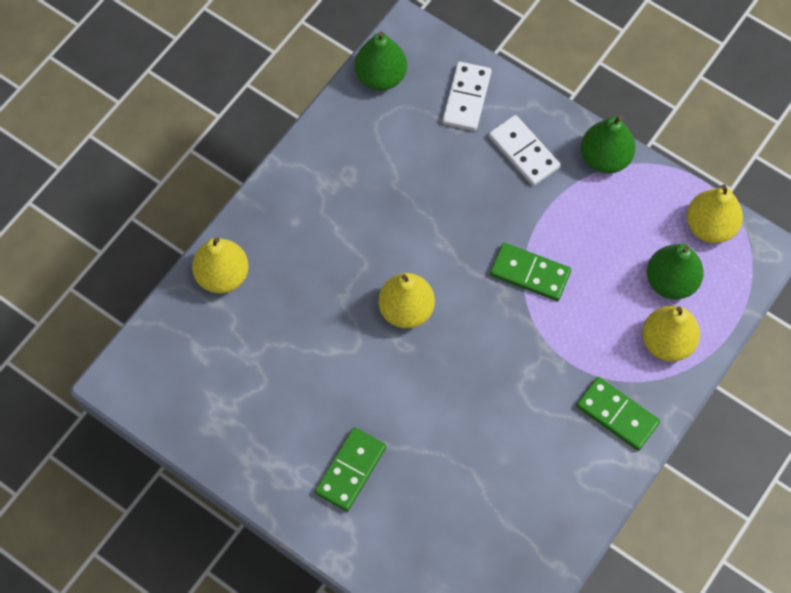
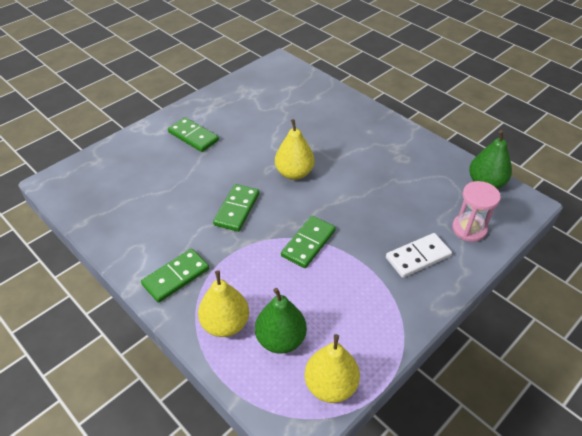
camera: 100 degrees right, 20 degrees down
yellow pear [192,237,249,294] -> none
white domino [442,62,492,131] -> pink hourglass [452,181,501,242]
green pear [581,116,636,174] -> none
none -> green domino [213,184,259,232]

